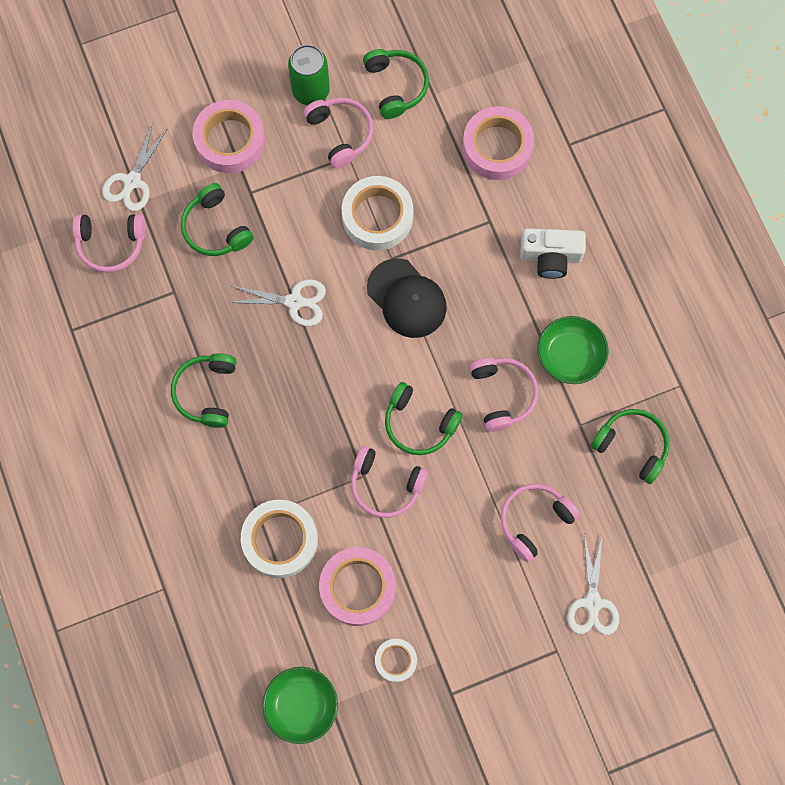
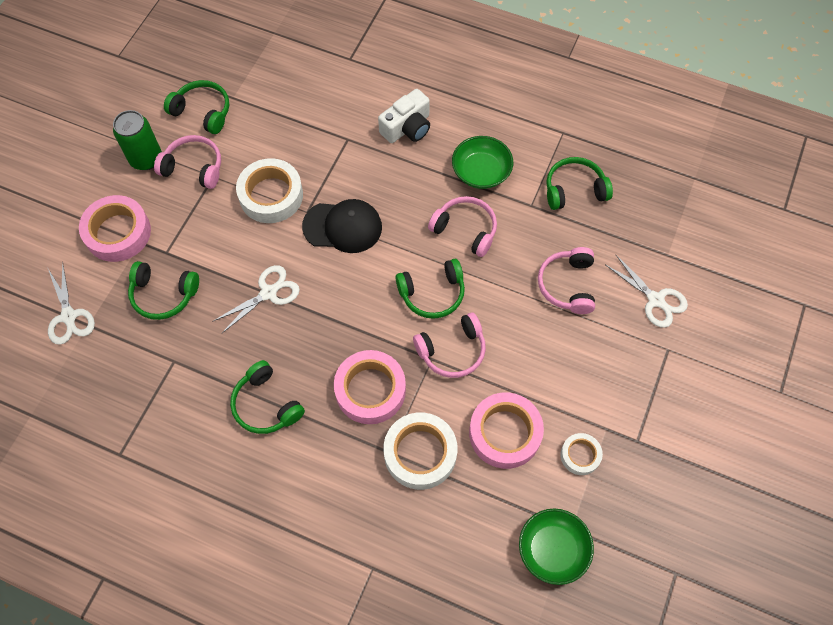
camera: 45 degrees left, 10 degrees down
pink headphones [72,214,146,273] -> none
pink tape [462,106,534,180] -> pink tape moved to [334,350,406,424]

